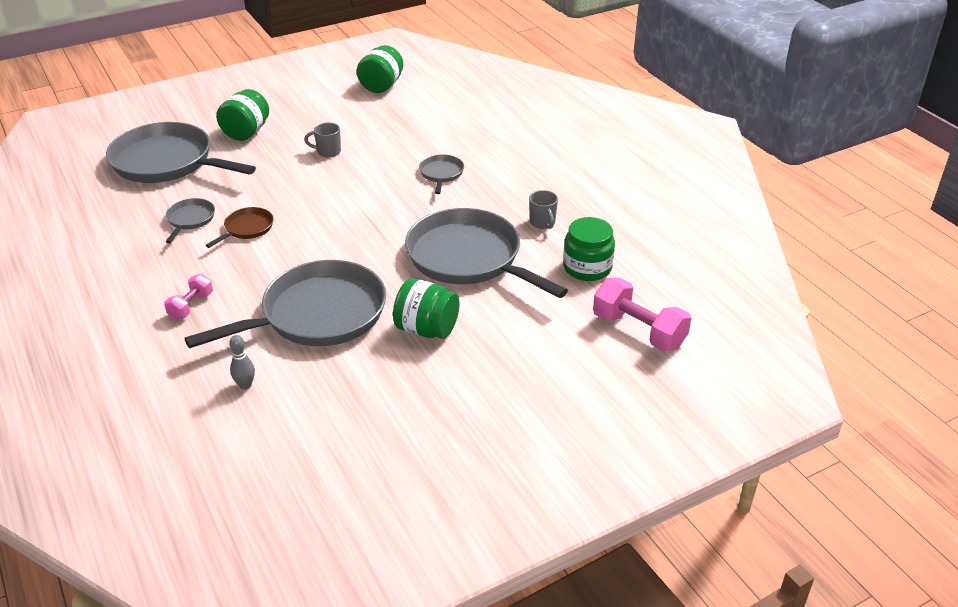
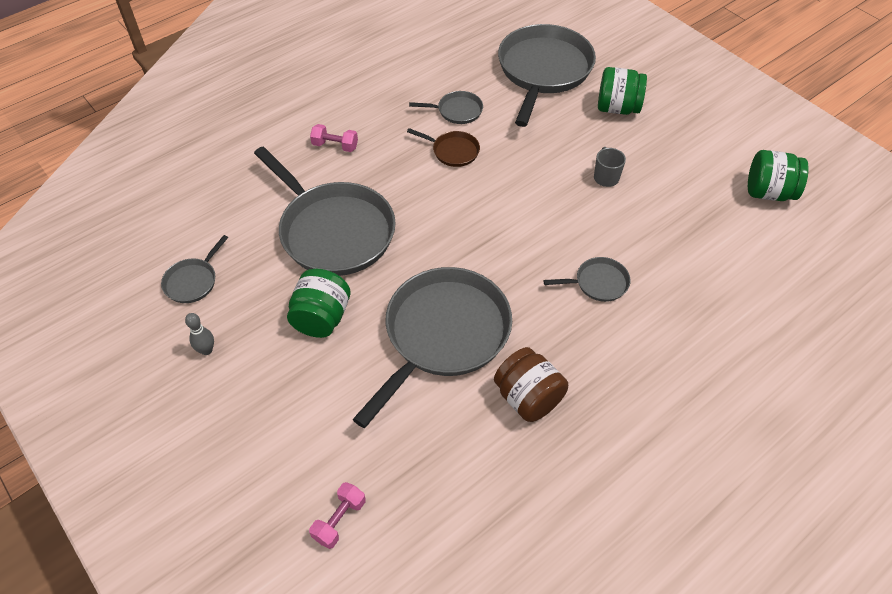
camera: 80 degrees right, 15 degrees up
grey bowling pin [229,335,255,390] -> grey bowling pin moved to [185,313,214,355]
grey mug [529,190,558,229] -> brown jar [494,347,568,422]
green jar [563,217,615,281] -> none
pink dumbbell [593,278,691,351] -> pink dumbbell [309,482,366,549], size x0.57
none -> grey pan [161,235,228,303]

